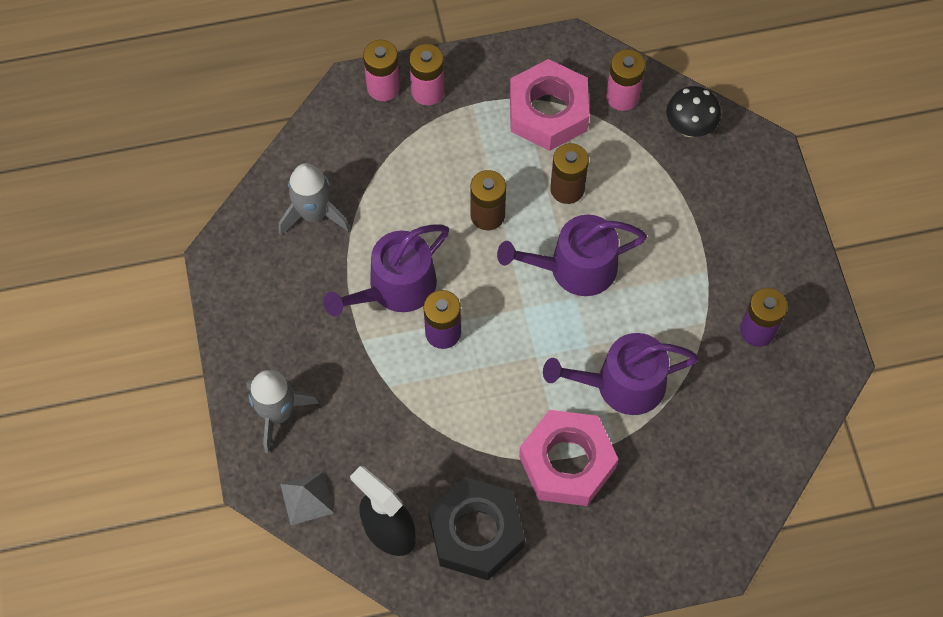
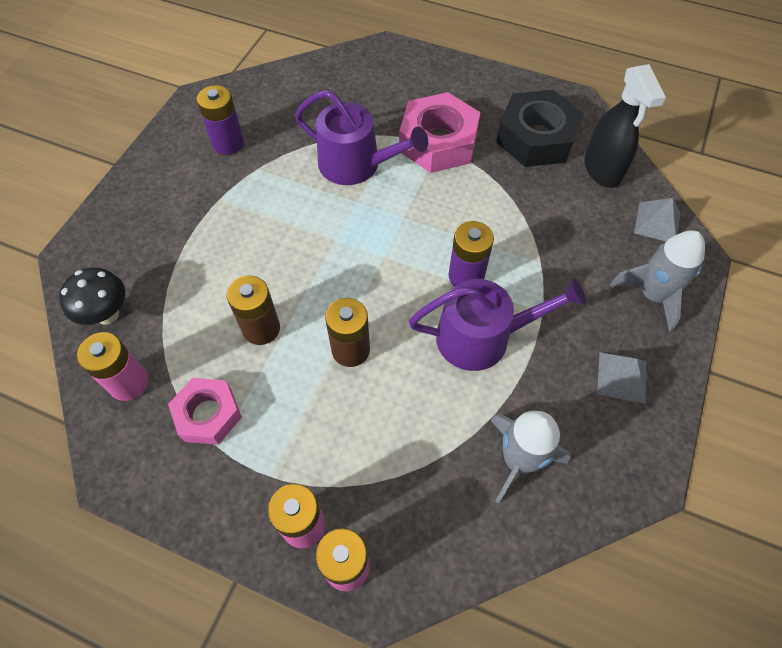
camera: 145 degrees left, 5 degrees down
purple watering can [497,215,647,296] -> none
pink nut [510,59,589,151] -> pink nut [168,378,242,445], size x0.64
none -> grey pyramid [597,352,646,404]

